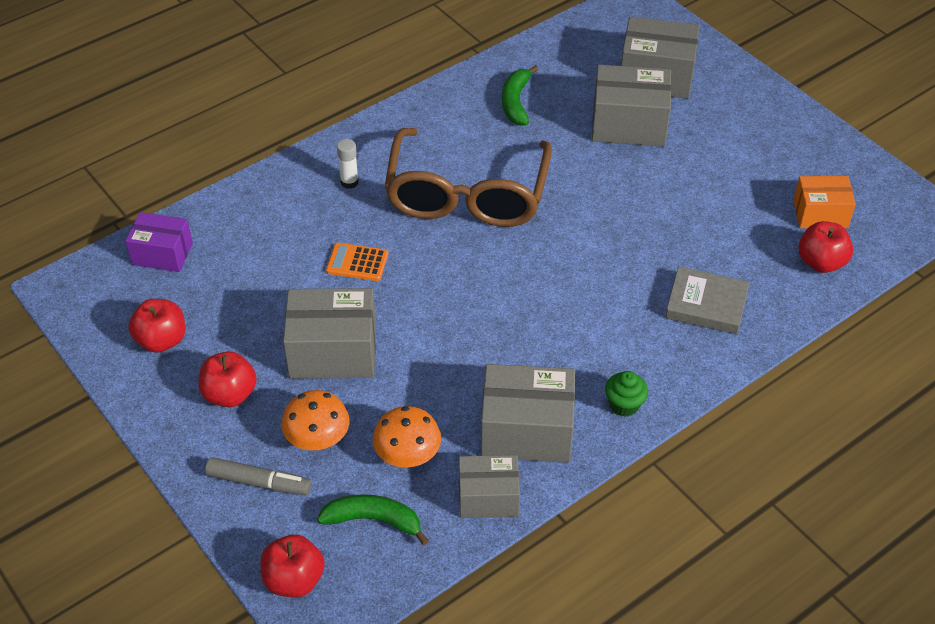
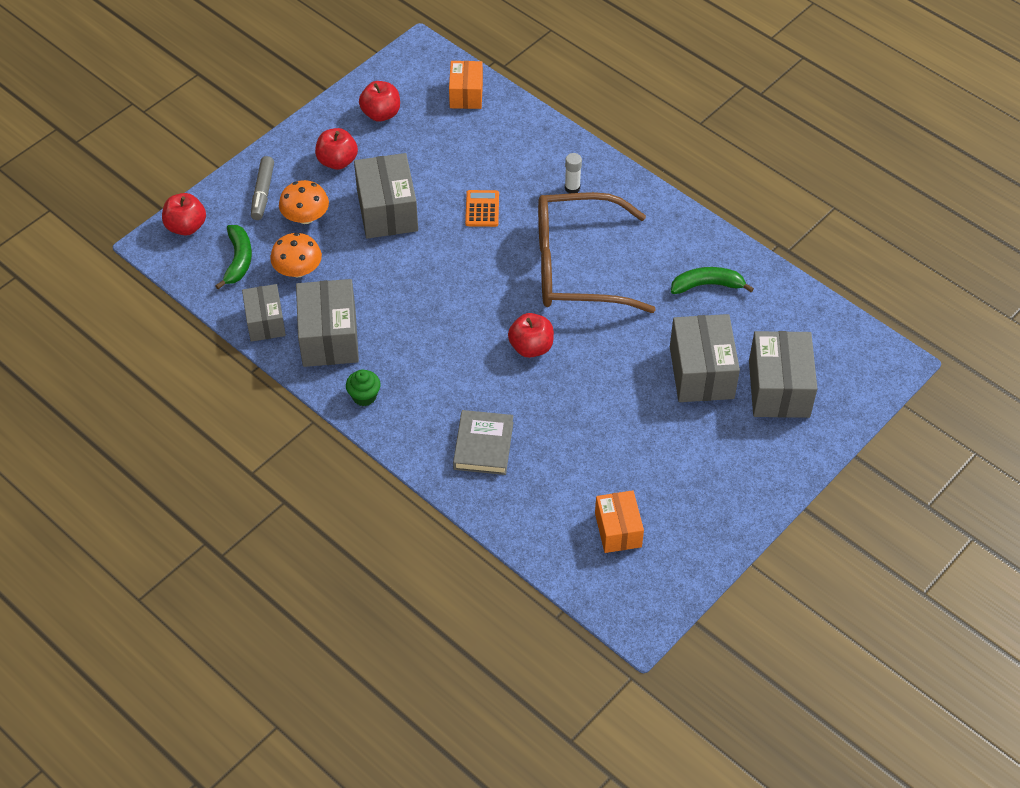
camera: 80 degrees right, 5 degrees up
purple box [125,212,193,272] -> orange box [449,61,483,109]
red apple [798,221,853,273] -> red apple moved to [508,313,554,358]

